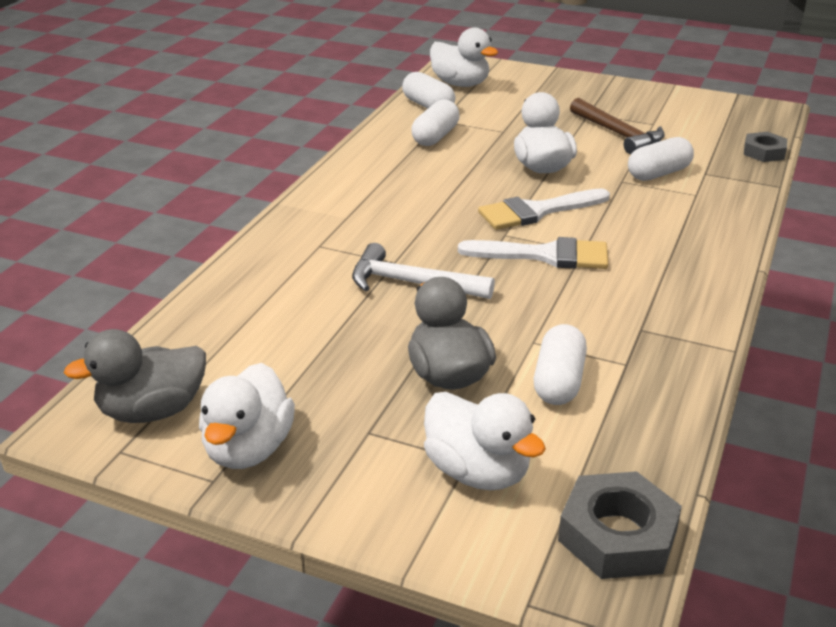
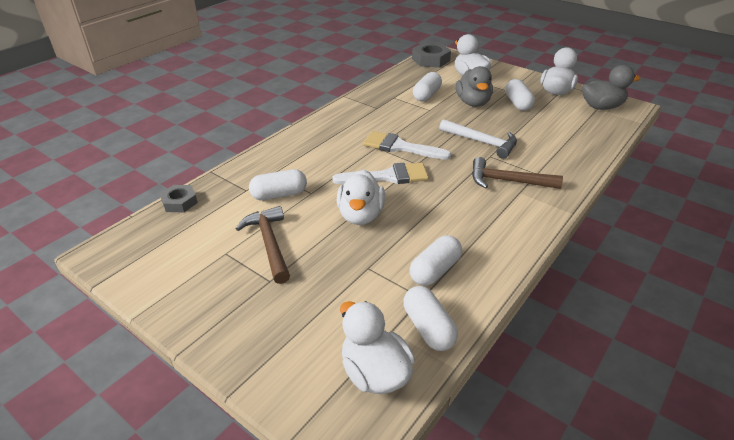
camera: 165 degrees left, 5 degrees up
none -> brown hammer [472,157,563,189]
none -> white capsule [505,79,535,111]

